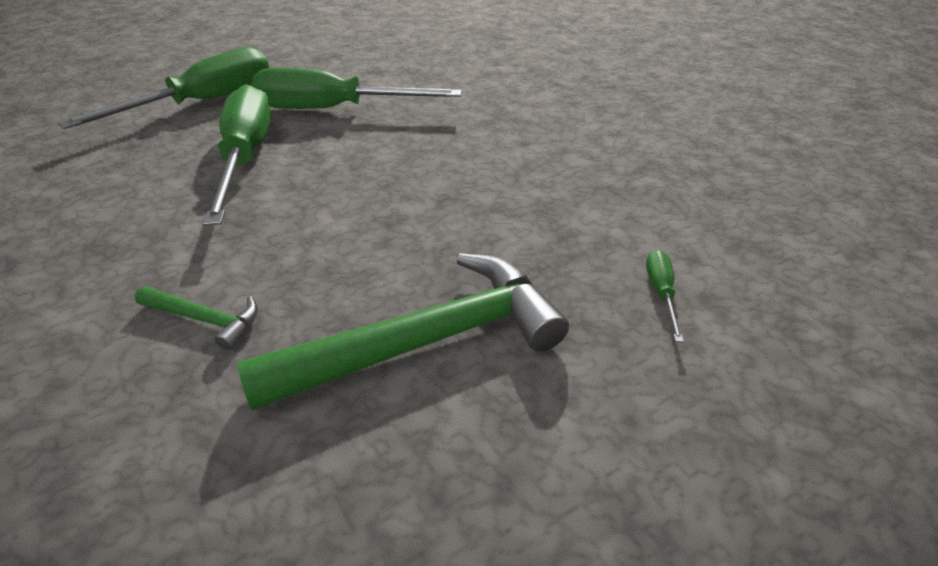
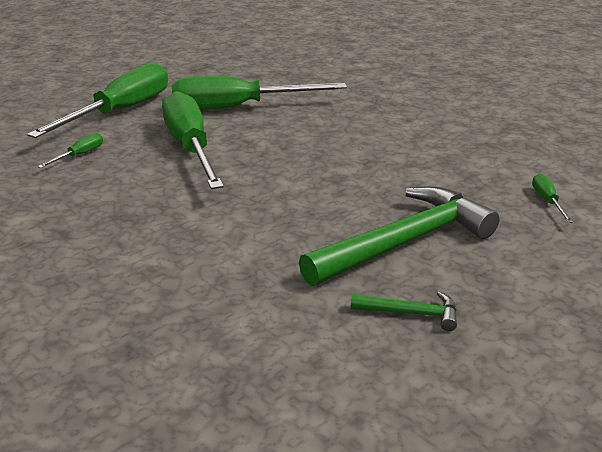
camera: 10 degrees left, 10 degrees down
green hammer [135,286,258,351] -> green hammer moved to [351,292,457,331]
none -> green screwdriver [38,133,103,168]

